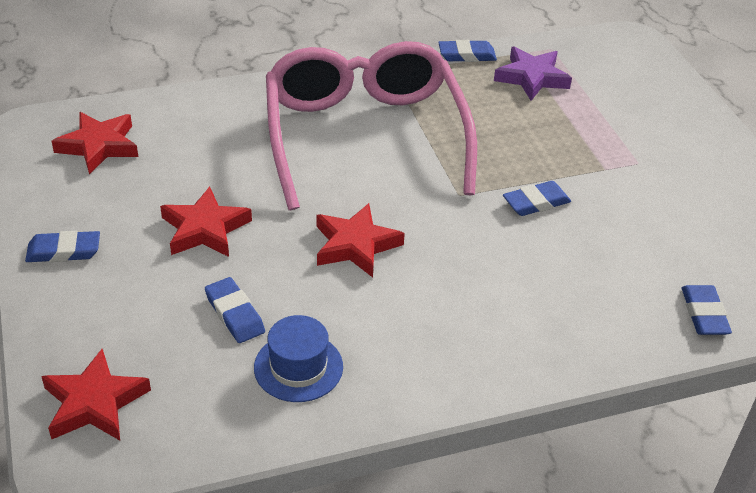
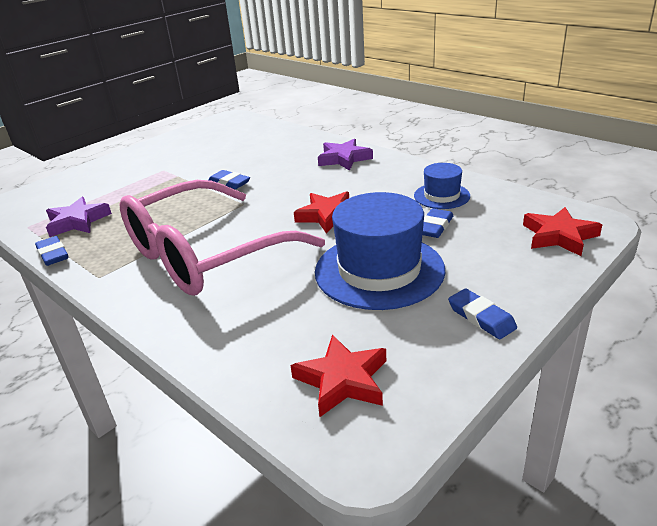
camera: 115 degrees left, 10 degrees down
red star [160,187,252,257] -> blue hat [315,192,445,310]
blue eraser [681,285,732,335] -> none
none -> purple star [318,139,373,171]

